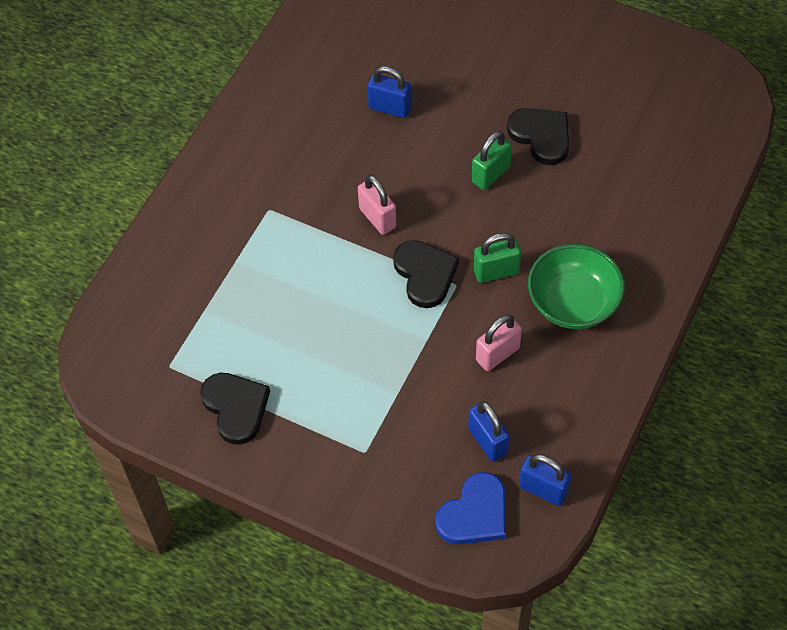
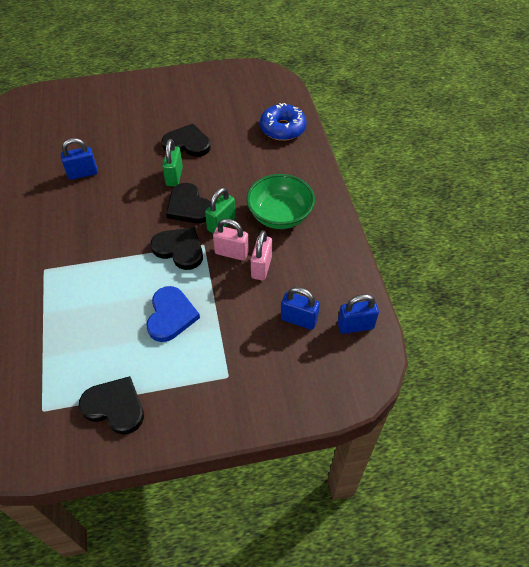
camera: 40 degrees left, 5 degrees down
pink padlock [358,175,397,235] -> pink padlock moved to [213,219,249,261]
blue heart [435,472,506,544] -> blue heart moved to [147,286,200,342]
none -> black heart [166,183,210,223]
none -> blue donut [260,103,307,141]

